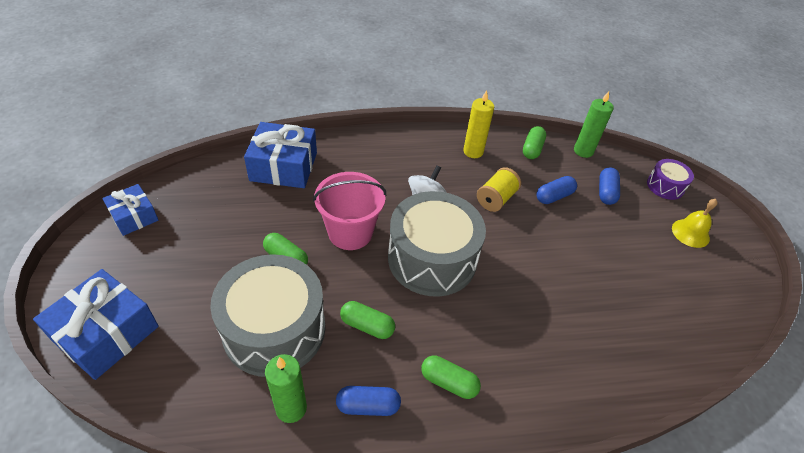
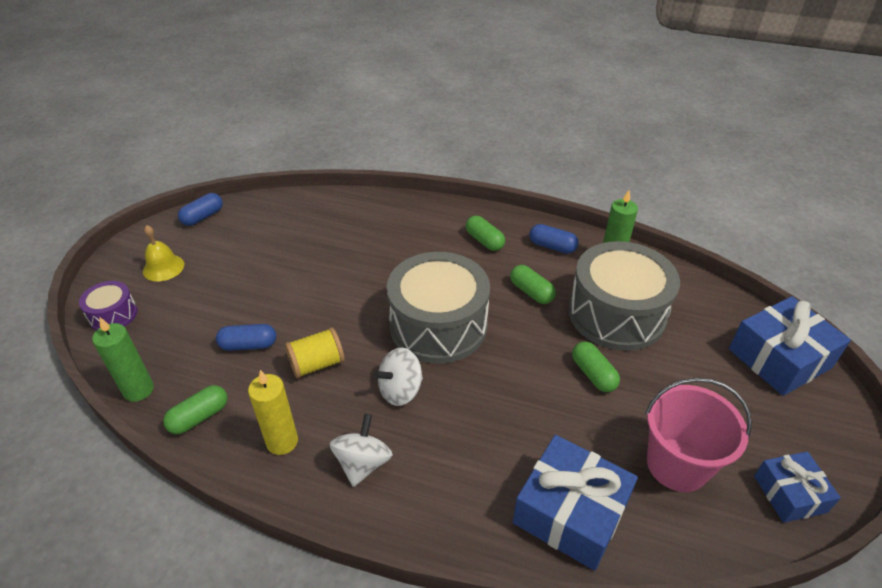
camera: 150 degrees left, 5 degrees down
pink bucket [313,172,386,250] -> pink bucket moved to [645,377,752,492]
blue capsule [599,167,620,205] -> blue capsule moved to [178,193,223,226]
none -> white spinning top [330,414,393,487]

